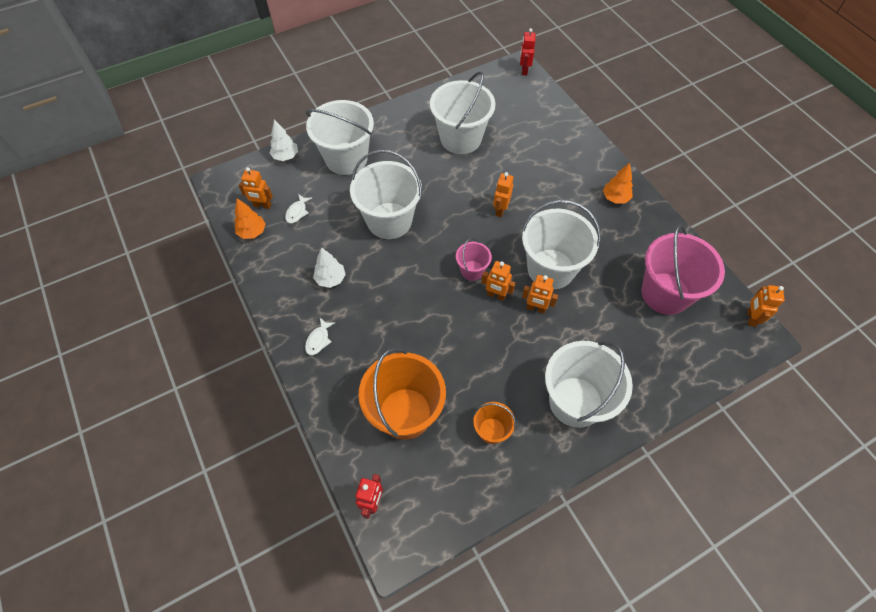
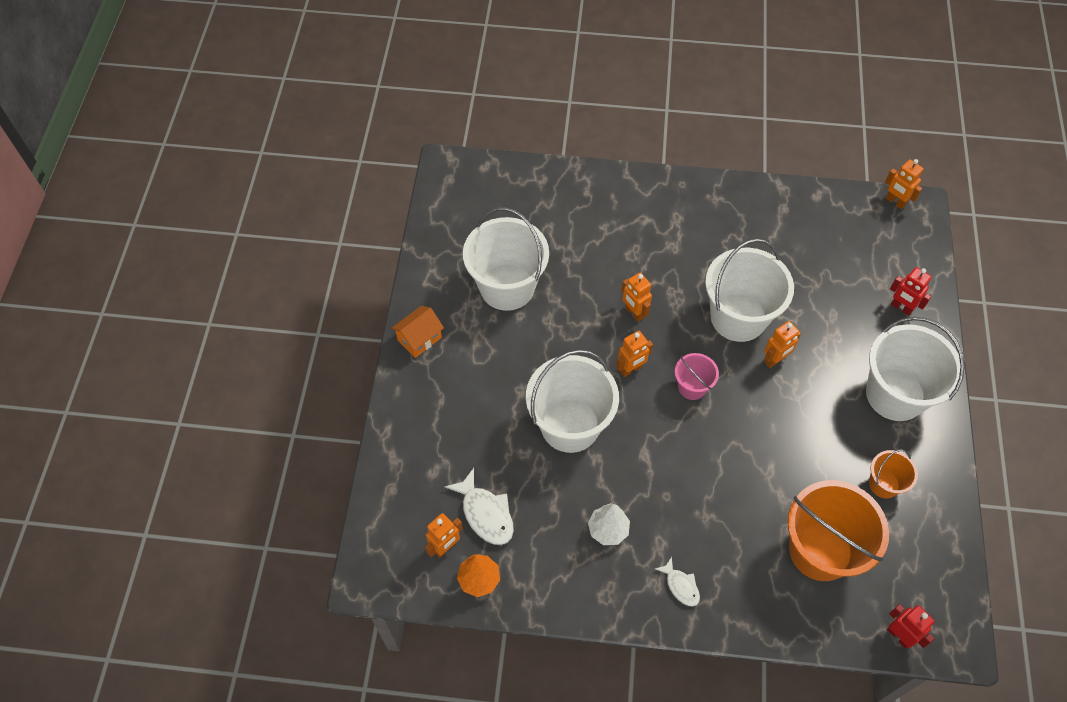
camera: 55 degrees left, 0 degrees up
white tree [270,120,298,161] -> none
white fish [285,194,312,223] -> white fish [444,468,514,545], size x1.67
white bucket [306,100,374,175] -> none
orange robot [481,261,515,301] -> orange robot moved to [616,331,653,377]
red robot [520,28,536,75] -> red robot moved to [890,267,932,316]
orange tree [603,163,633,204] -> none
pink bucket [641,225,725,315] -> none
none -> orange house [391,306,444,358]

